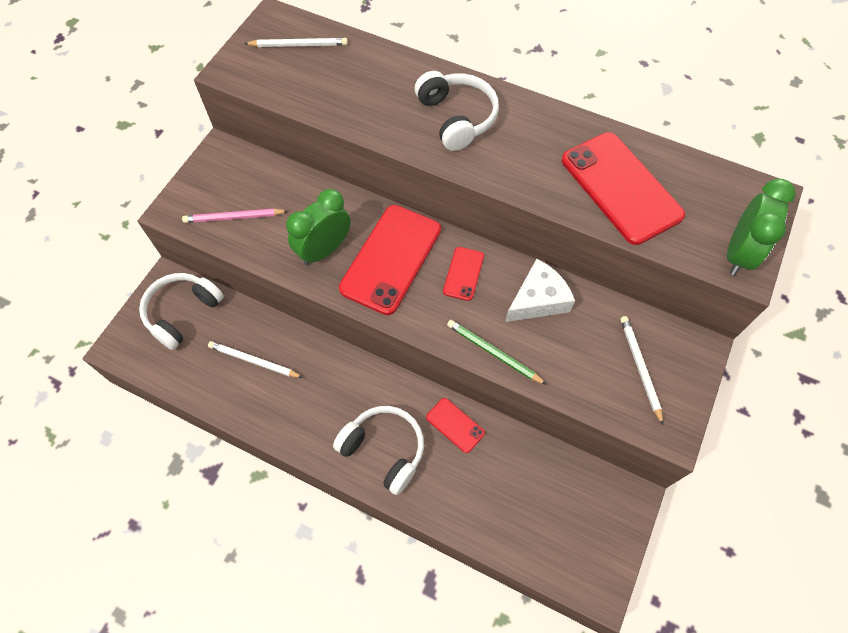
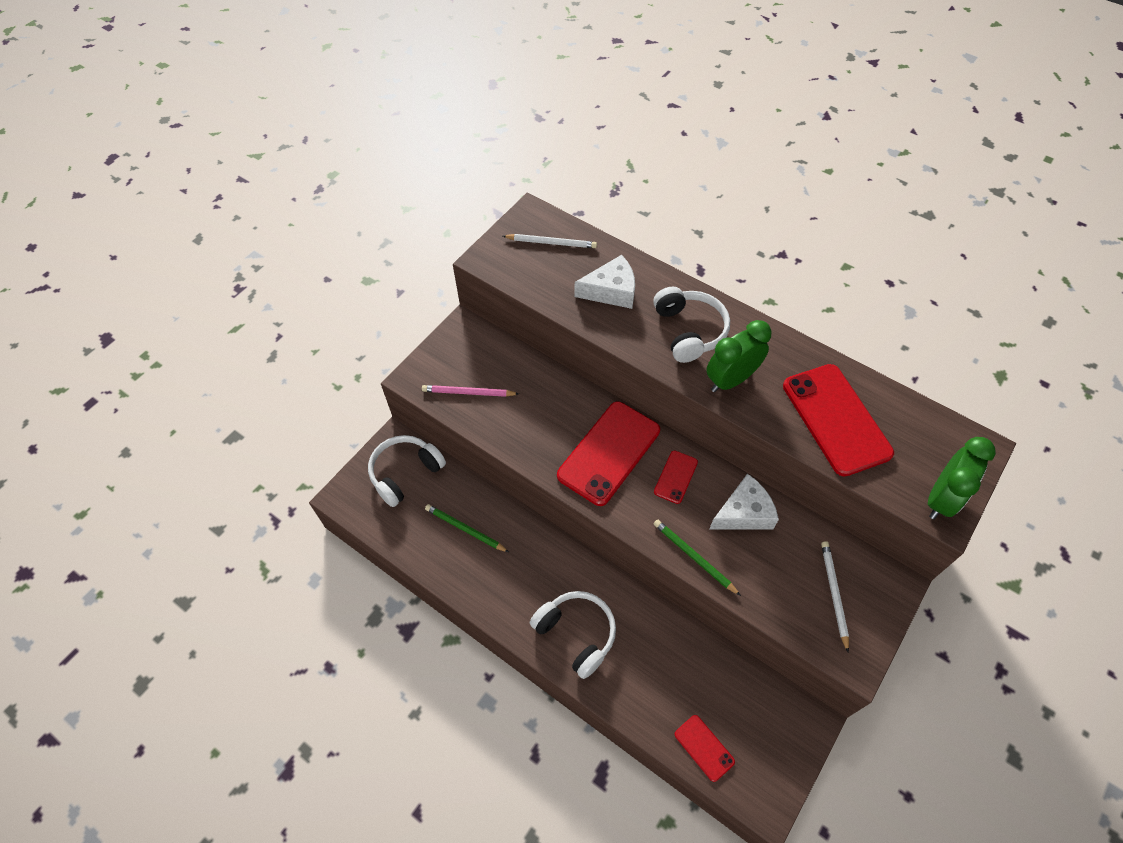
camera: 10 degrees right, 5 degrees down
white pencil [208,341,303,378] -> green pencil [425,504,509,552]
green clock [286,189,351,265] -> green clock moved to [706,320,771,392]
red phone [426,398,485,453] -> red phone moved to [674,715,735,782]
none -> white cheese [574,255,635,309]

